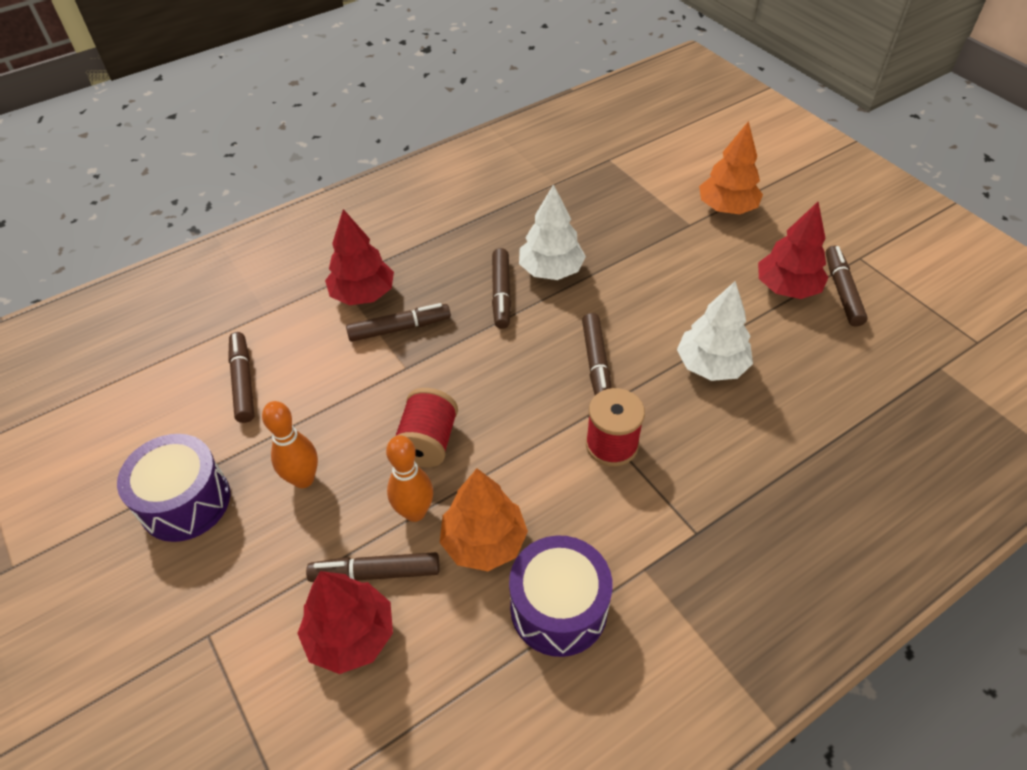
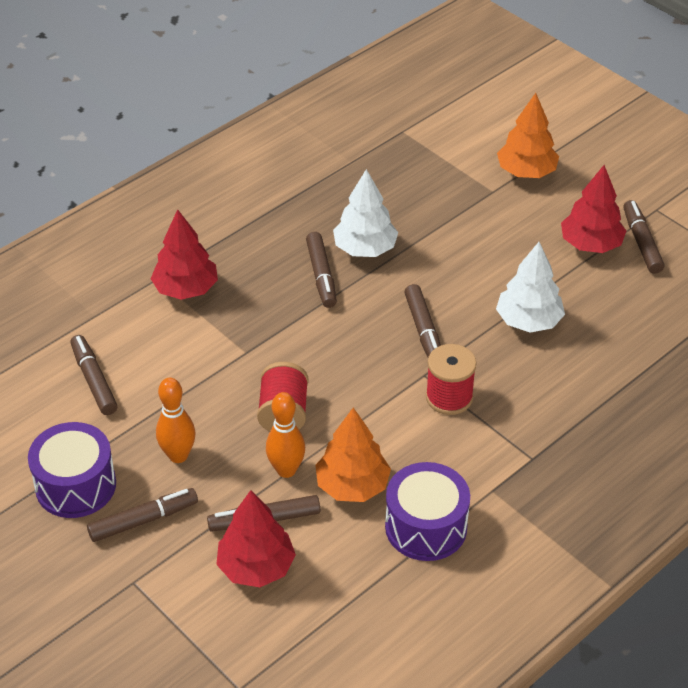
camera: 10 degrees left, 5 degrees down
brown marker [346,303,451,342] -> brown marker moved to [87,488,198,542]

